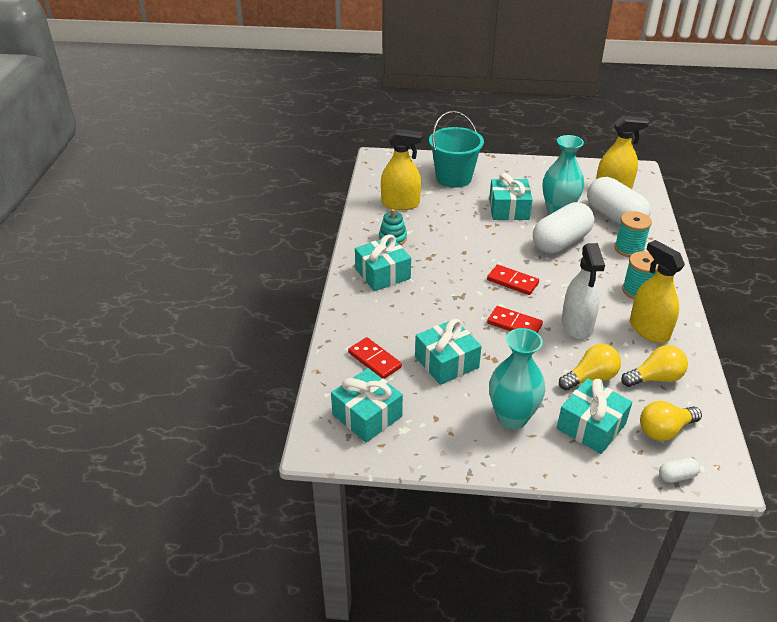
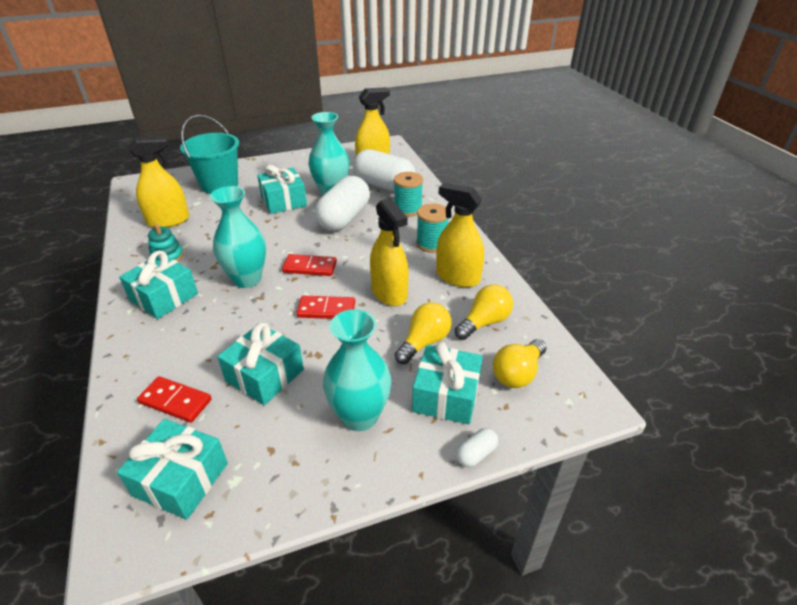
camera: 25 degrees left, 0 degrees up
white spray bottle [562,243,605,340] -> yellow spray bottle [370,198,409,306]
white capsule [659,458,700,483] -> white capsule moved to [456,428,498,467]
none -> turquoise vase [210,186,266,288]

